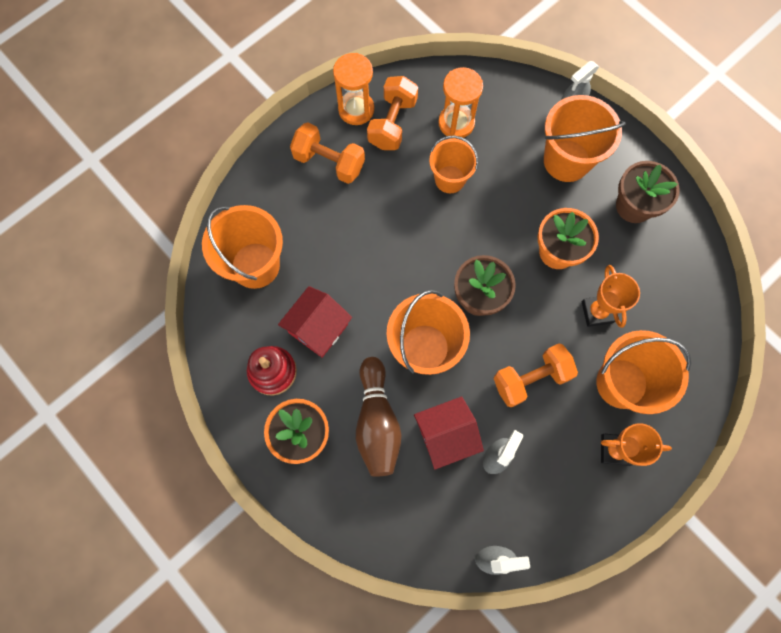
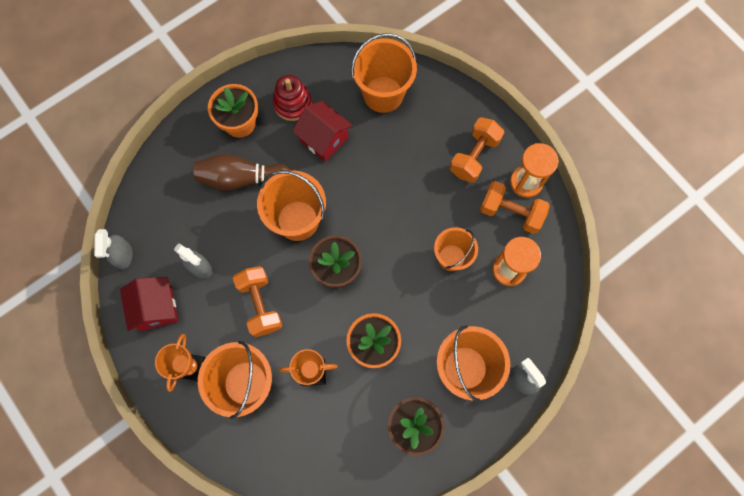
camera: 95 degrees right, 0 degrees up
red house [414,396,484,470] -> red house moved to [120,277,178,331]

